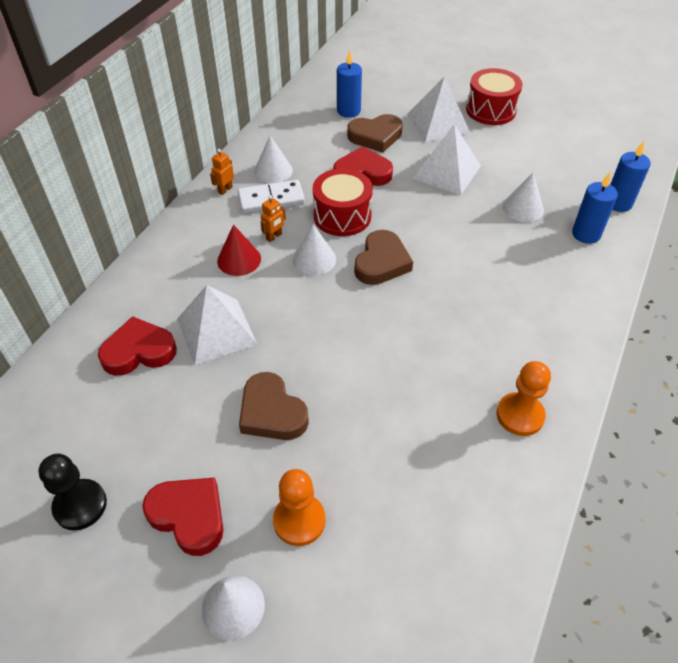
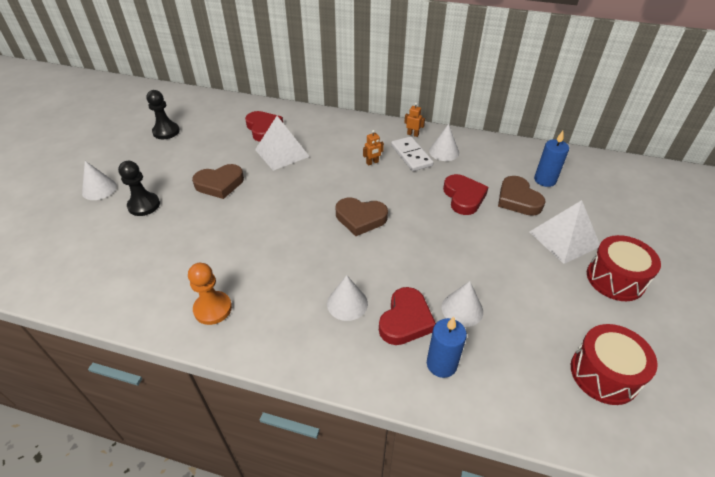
camera: 80 degrees right, 5 degrees down
red heart [142,477,224,556] -> red heart moved to [379,287,436,345]
red cone [217,224,261,276] -> none
brown heart [239,372,309,440] -> brown heart turned 150 degrees counterclockwise [192,164,244,199]
orange robot [261,195,286,242] -> orange robot turned 60 degrees counterclockwise [363,130,384,166]
orange pawn [273,469,326,546] -> black pawn [118,161,160,216]
white cone [293,224,336,276] -> white cone moved to [327,275,368,321]
red drum [313,169,373,236] -> red drum moved to [571,324,658,405]
white pyramid [412,124,481,195] -> none
blue candle [610,141,651,212] -> none

